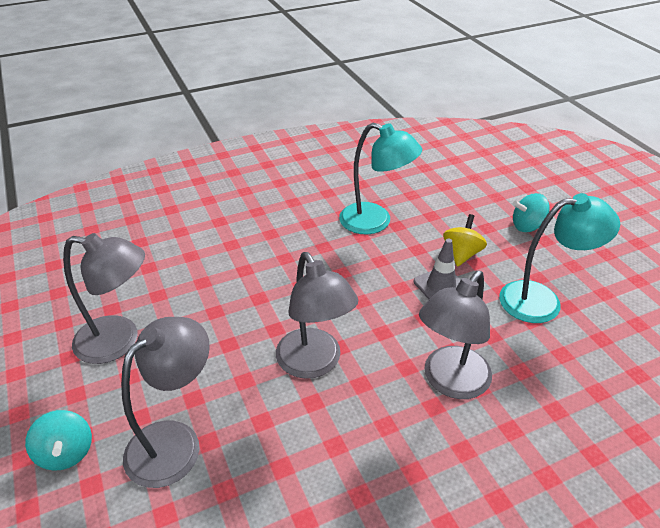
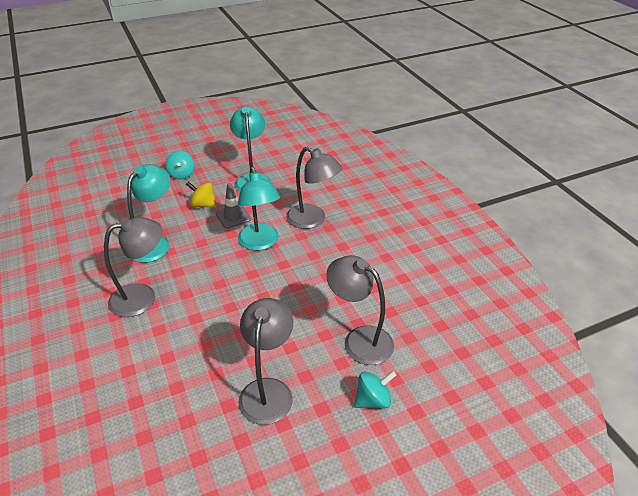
camera: 90 degrees left, 0 degrees up
grey lamp [276,252,358,379] -> grey lamp moved to [104,217,162,317]
none -> turquoise lamp [238,167,280,251]

